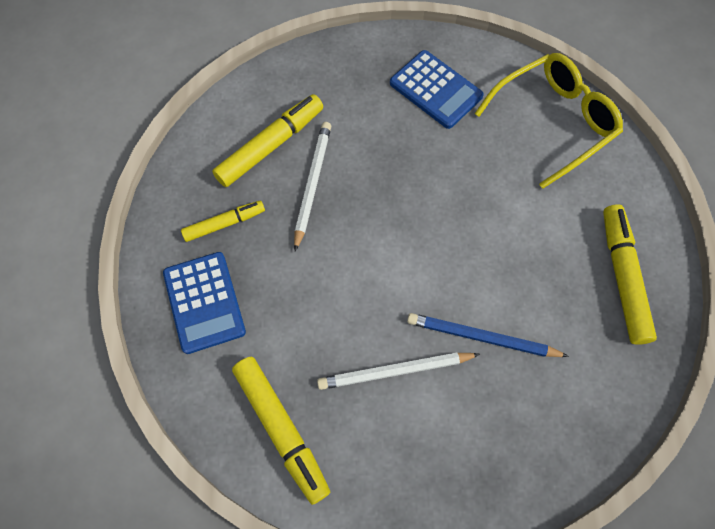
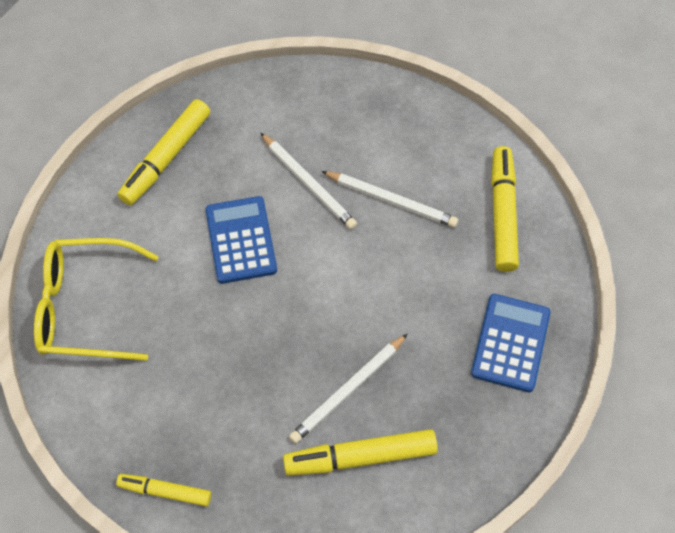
camera: 145 degrees left, 5 degrees down
yellow marker [181,201,265,242] -> yellow marker moved to [116,474,211,507]
blue calculator [390,50,484,129] -> blue calculator moved to [205,196,277,284]
blue pencil [407,313,569,357] -> white pencil [260,133,357,229]

